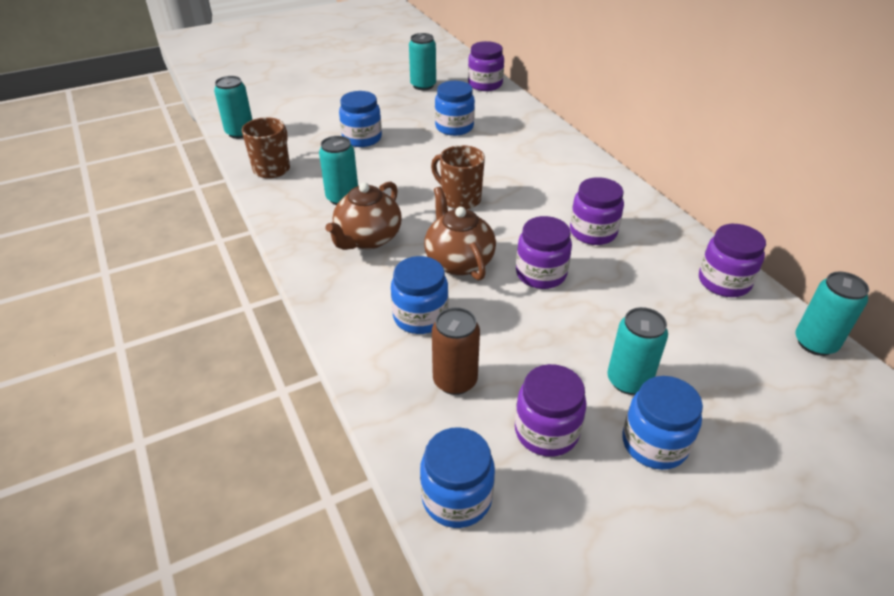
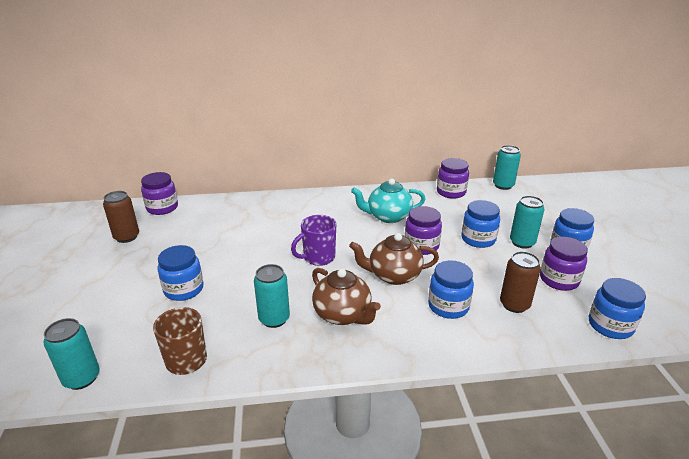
camera: 70 degrees left, 10 degrees down
turquoise can [409,33,436,90] -> brown can [103,191,139,243]
brown mug [431,145,485,209] -> purple mug [291,215,336,266]
blue jar [435,81,475,136] -> blue jar moved to [461,200,500,248]
purple jar [570,177,624,245] -> turquoise teapot [351,178,425,223]

